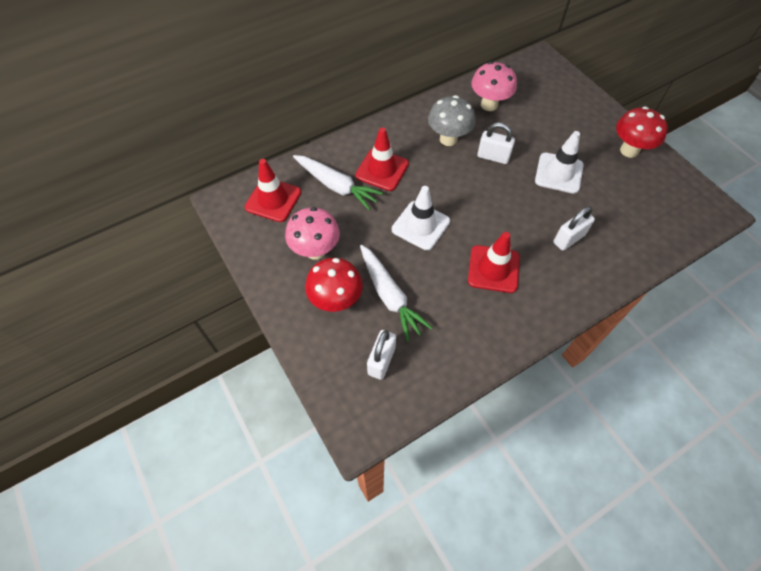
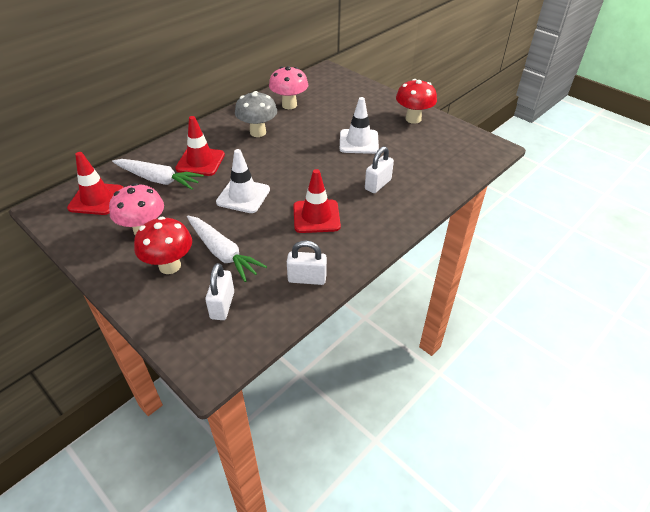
camera: 15 degrees left, 15 degrees down
white padlock [477,123,515,164] -> white padlock moved to [287,240,327,285]

